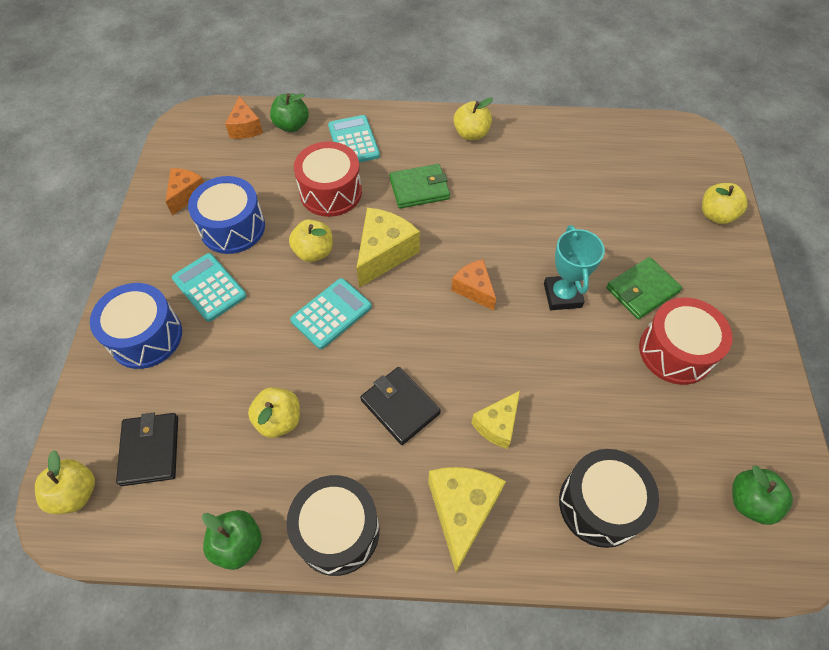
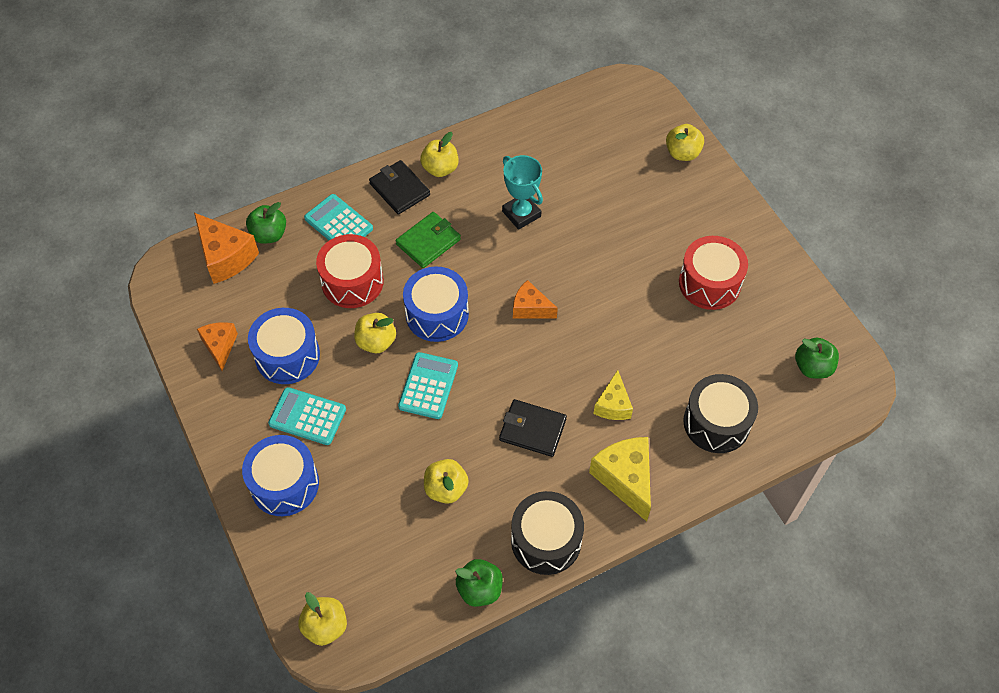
camera: 30 degrees left, 0 degrees up
black wallet [116,412,178,486] -> black wallet moved to [369,160,430,215]
orange cheese [225,96,263,139] -> orange cheese [194,213,259,284], size x1.58
yellow cheese [357,208,420,288] -> blue drum [403,266,469,342]
turquoise trophy [544,225,605,310] -> turquoise trophy moved to [502,155,543,230]
green wallet [606,257,682,319] -> none

